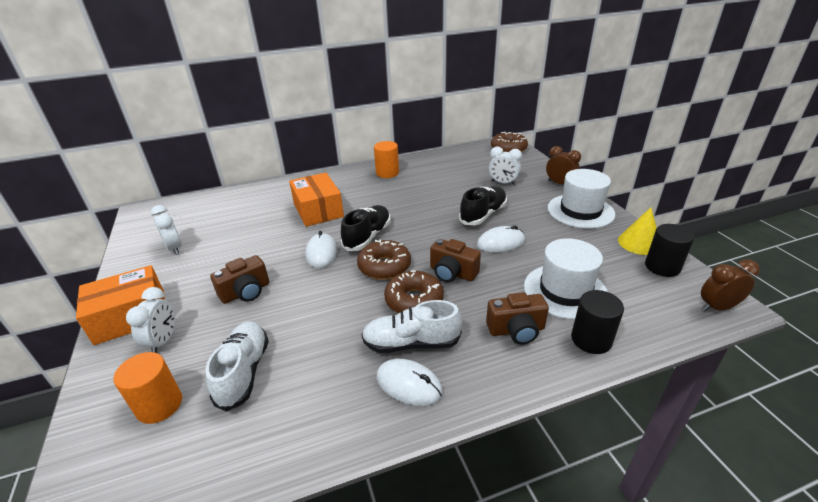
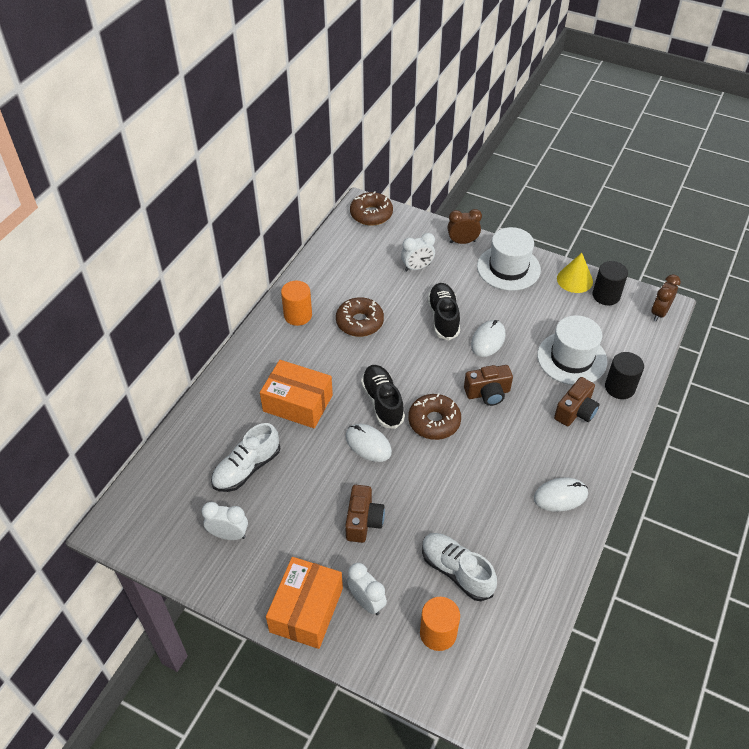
camera: 45 degrees left, 15 degrees up
white shoe [361,300,462,353] -> white shoe moved to [211,423,281,492]
brown donut [384,270,444,313] -> brown donut moved to [336,297,384,337]

